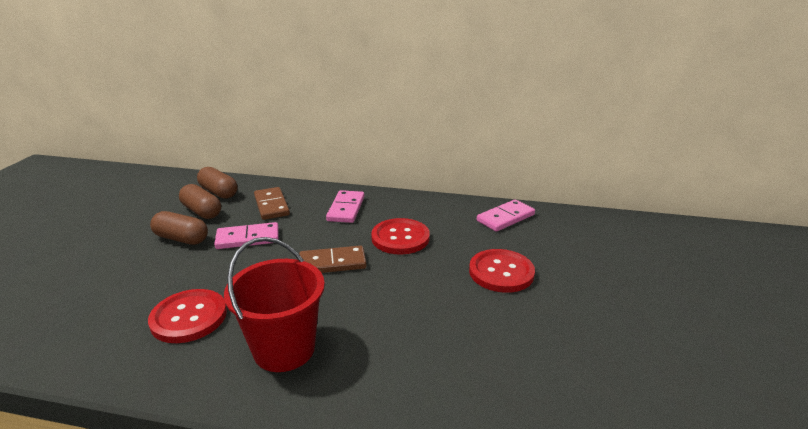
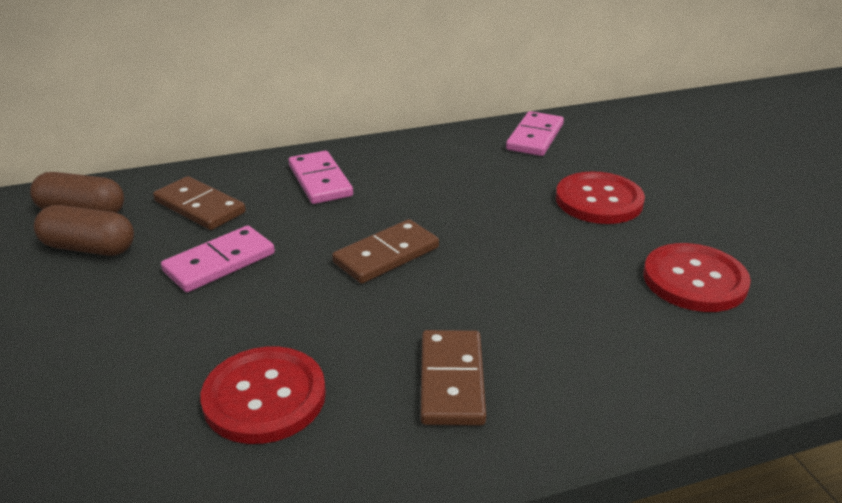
camera: 30 degrees left, 5 degrees up
brown capsule [150,211,208,245] -> none
red bucket [224,237,325,372] -> brown domino [420,330,486,426]
red button [371,218,430,255] -> red button moved to [643,243,751,312]

